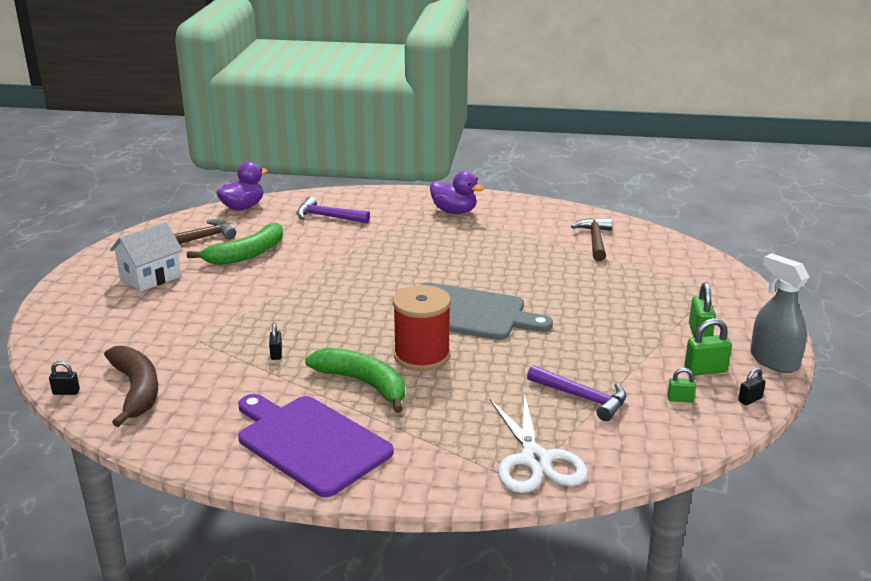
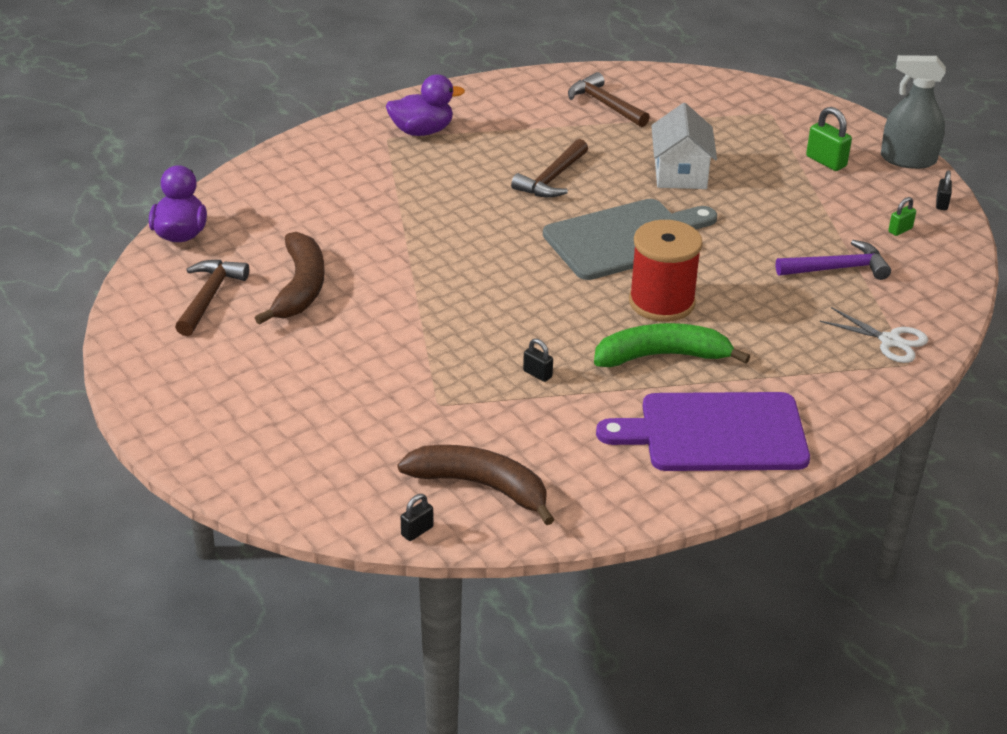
camera: 45 degrees left, 10 degrees up
white house [110,222,183,292] -> white house moved to [651,103,717,189]
green banana [187,222,283,265] -> brown banana [255,232,325,325]
purple hammer [296,197,370,223] -> none
white scissors [490,393,588,493] -> white scissors [820,307,928,363], size x0.64
green padlock [684,318,732,376] -> none
none -> brown hammer [511,139,588,198]

